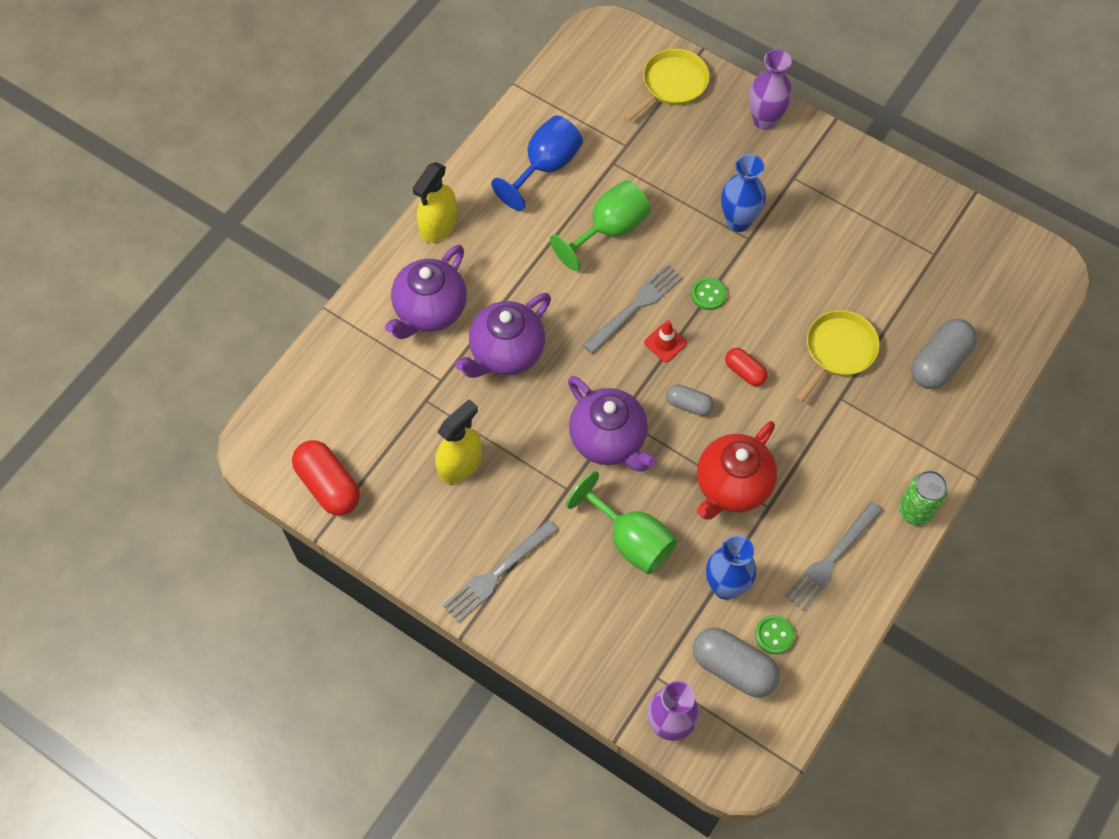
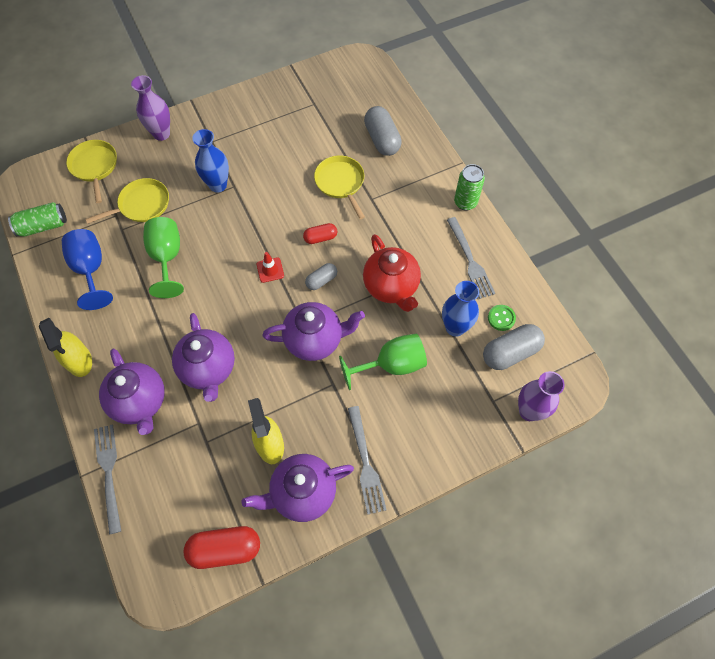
camera: 60 degrees left, 0 degrees up
grey fork [583,264,683,354] -> grey fork moved to [94,424,121,535]
green button [691,277,727,310] -> none
none -> green can [8,202,67,237]
none -> yellow pan [86,178,169,224]
none -> purple teapot [242,454,354,522]

